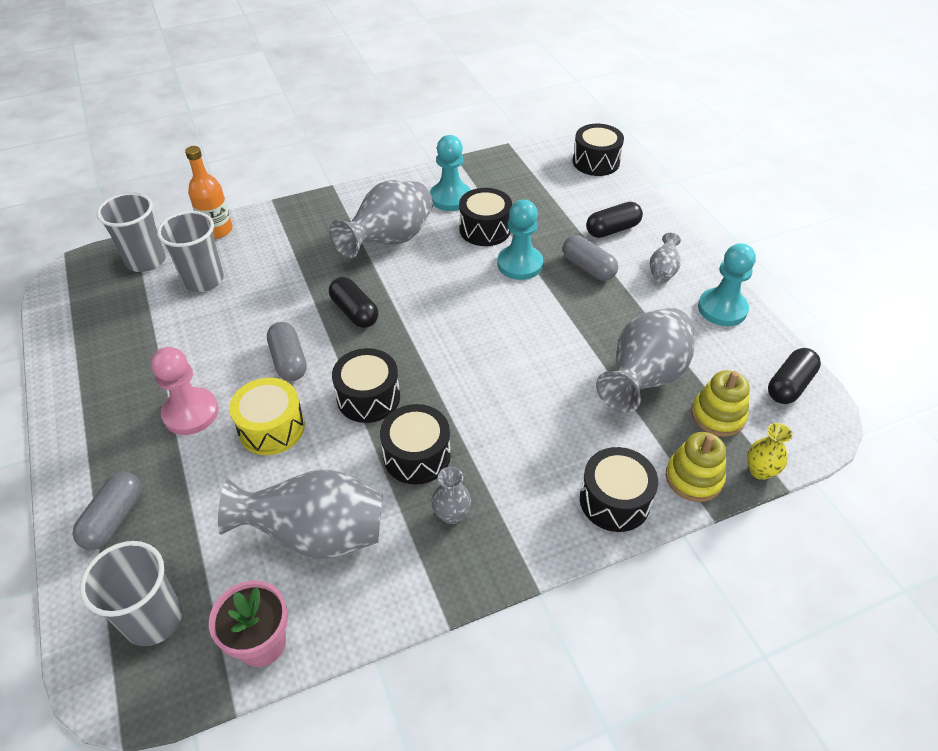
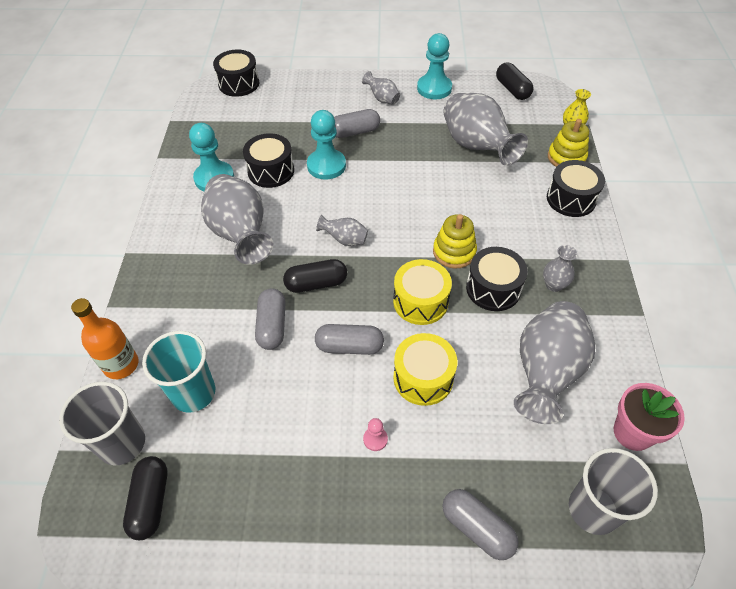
camera: 65 degrees left, 5 degrees up
pink pawn [151,347,219,435] -> pink pawn [363,418,388,451], size x0.45
grey cup [157,211,224,292] -> turquoise cup [142,331,215,413]
black drum [332,348,400,423] -> yellow drum [393,259,452,325]
black capsule [586,202,643,238] -> black capsule moved to [123,456,168,540]
yellow stacking toy [691,370,750,437] -> yellow stacking toy moved to [433,214,477,268]
none -> grey capsule [255,288,286,350]
none -> grey vase [316,214,368,246]

